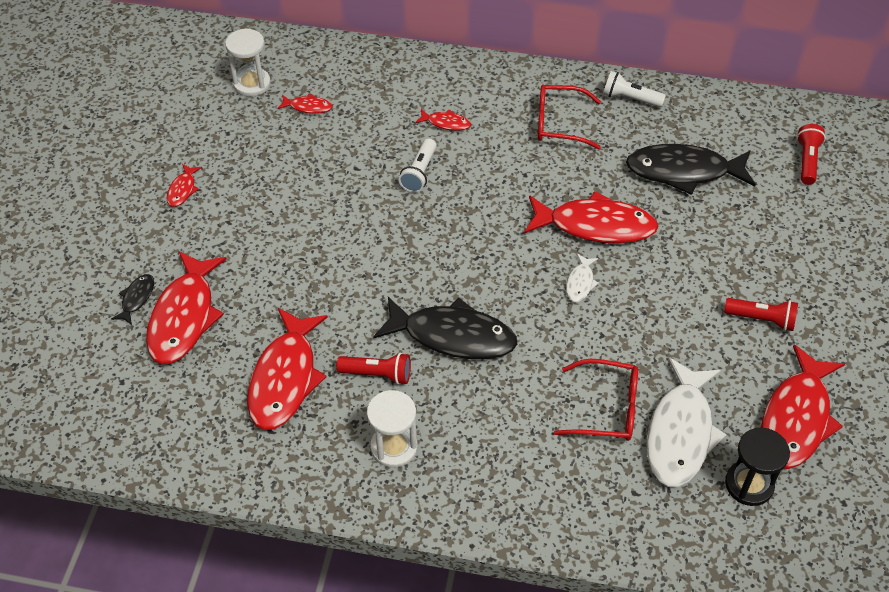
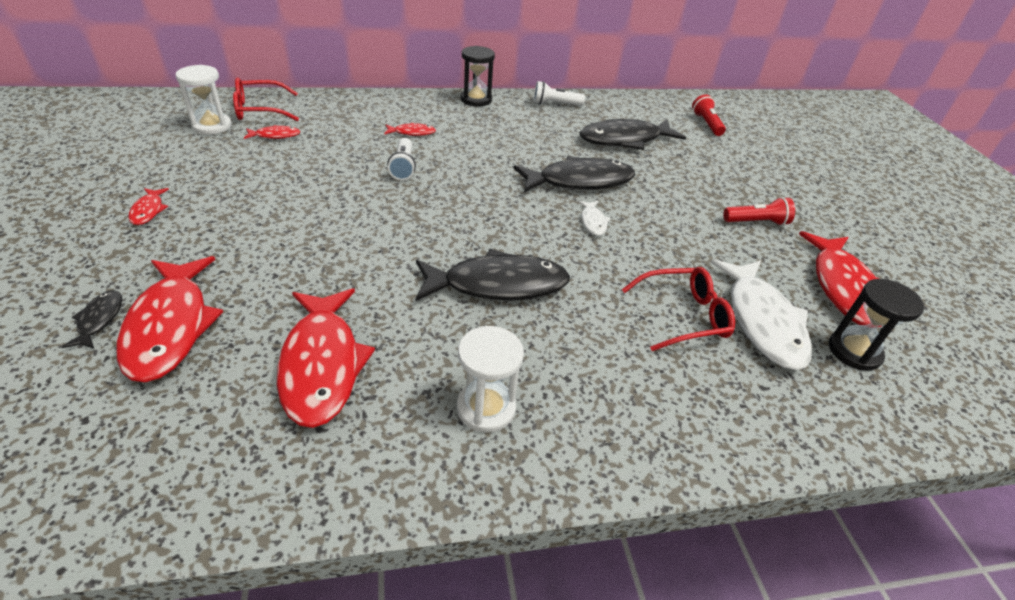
camera: 25 degrees left, 10 degrees down
red flashlight [336,353,411,385] -> none
red fish [524,191,659,243] -> black fish [514,156,635,193]
red glasses [538,85,601,149] -> red glasses moved to [233,78,299,121]
none -> black hourglass [461,46,495,107]

